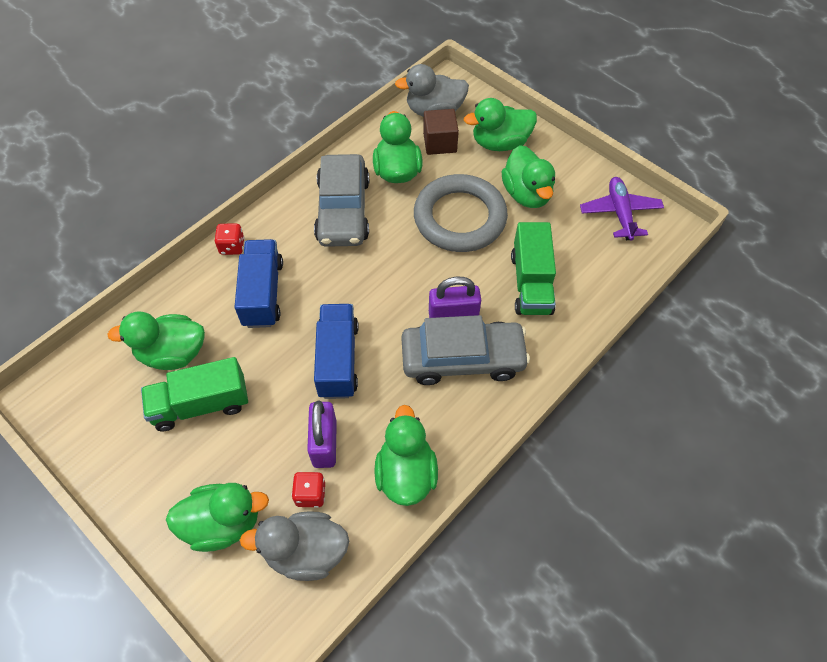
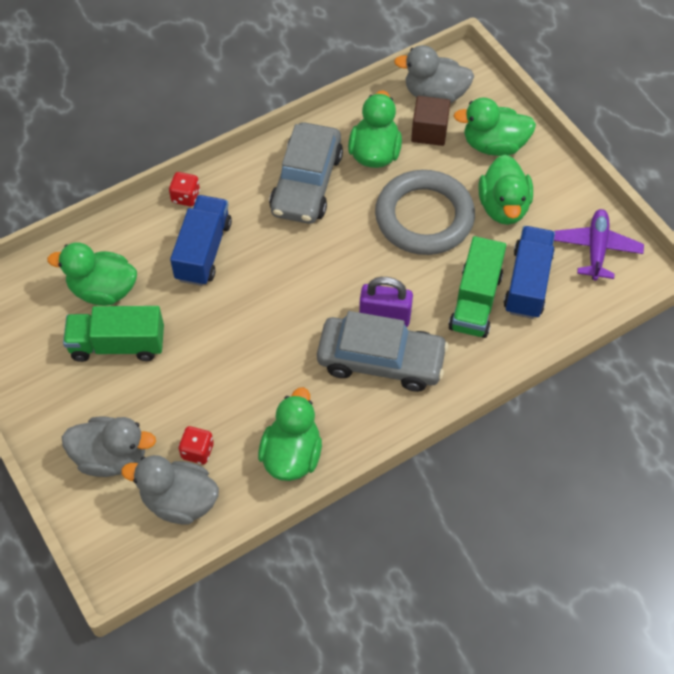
camera: 15 degrees right, 0 degrees up
green duck [166,483,269,552] -> grey duck [62,416,156,477]
purple padlock [307,401,337,468] -> none
blue truck [314,304,359,399] -> blue truck moved to [503,226,555,319]

